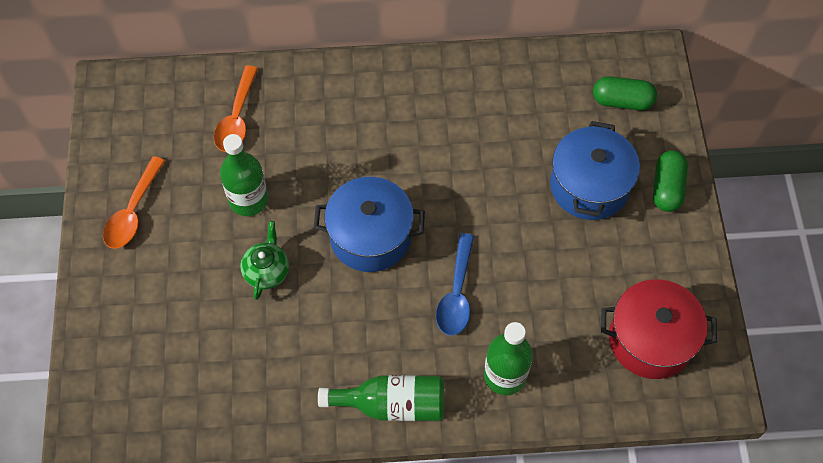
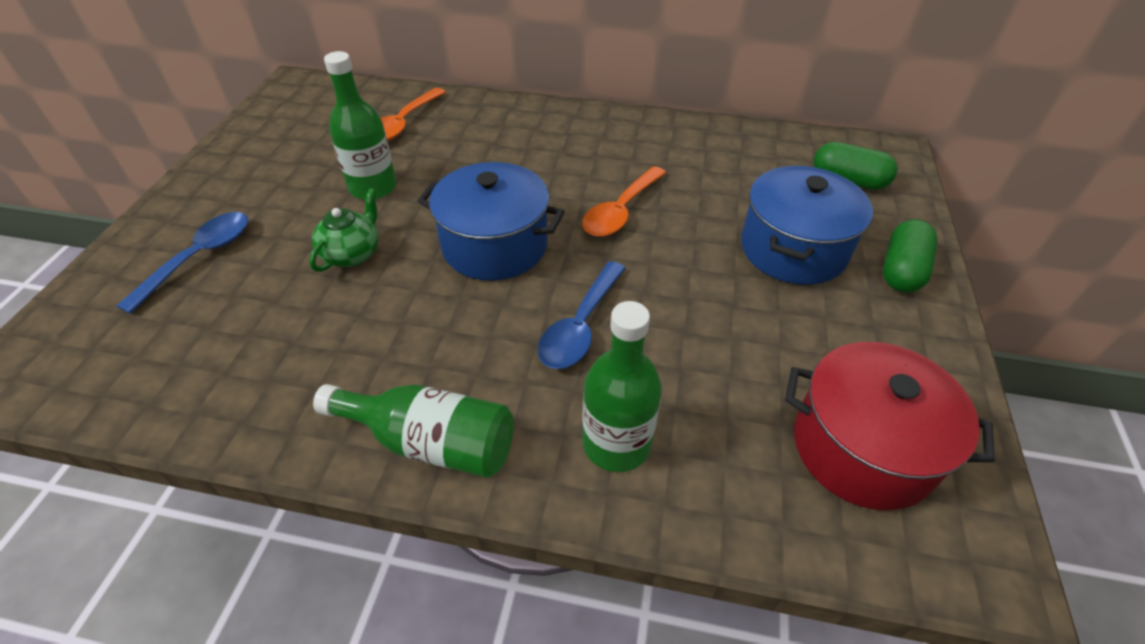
camera: 15 degrees right, 15 degrees down
orange spoon [103,156,165,249] -> orange spoon moved to [582,166,666,237]
none -> blue spoon [116,212,248,314]

